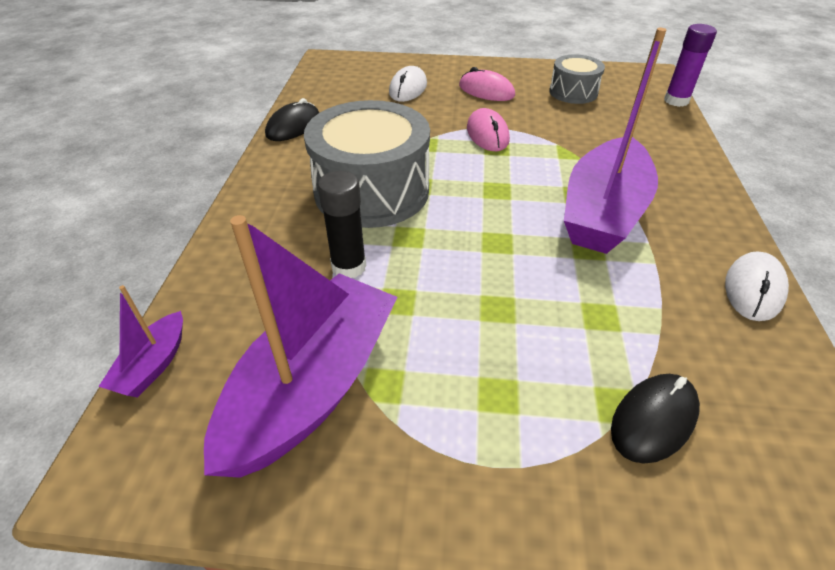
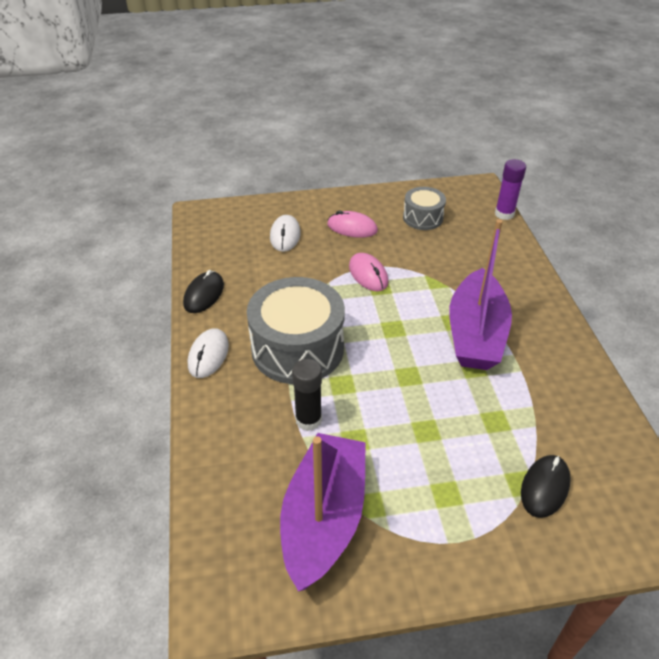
camera: 15 degrees left, 0 degrees up
purple boat [98,285,183,397] -> none
white mouse [725,251,789,321] -> white mouse moved to [188,328,229,378]

